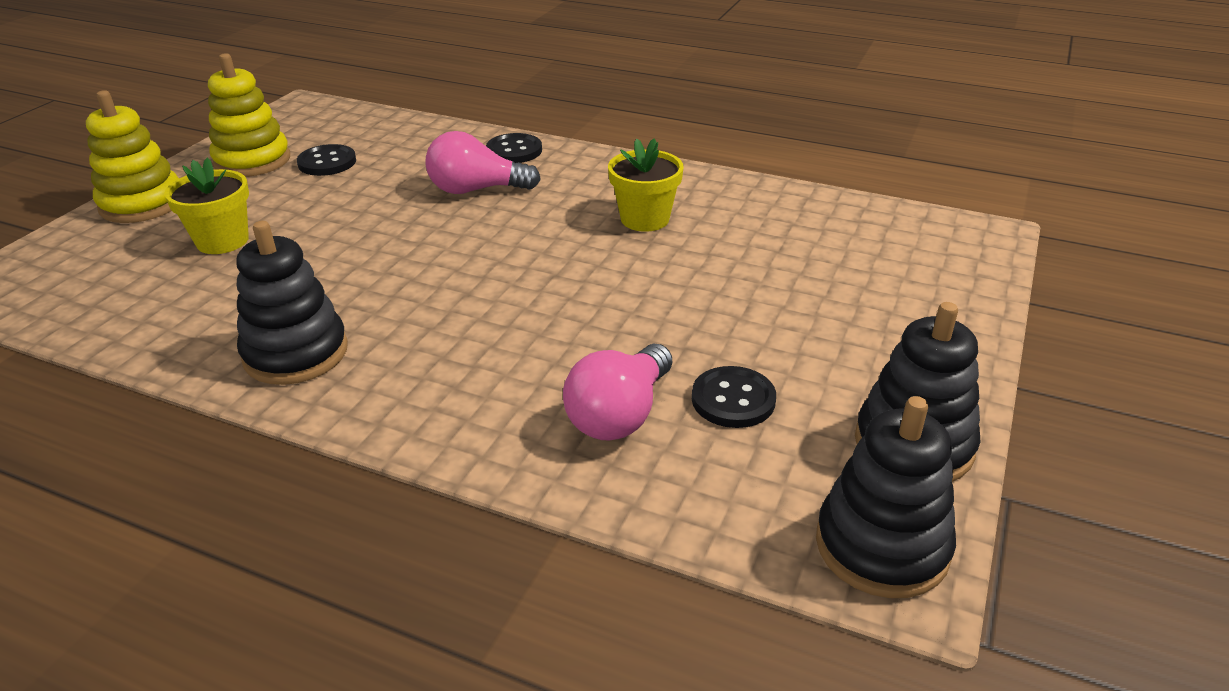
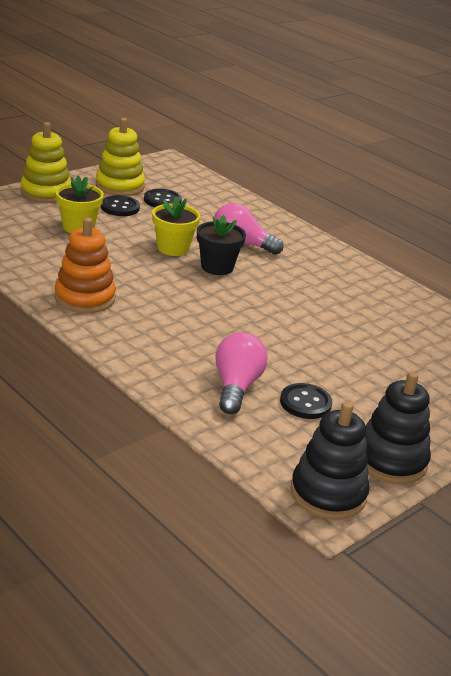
camera: 20 degrees right, 5 degrees down
black stacking toy [236,221,348,385] -> orange stacking toy [54,218,116,313]
black button [486,133,542,163] -> black button moved to [101,195,140,216]
pink light bulb [563,344,672,440] -> pink light bulb turned 135 degrees clockwise [215,332,268,414]
yellow flower pot [608,138,684,232] -> yellow flower pot moved to [152,196,200,256]
none -> black flower pot [197,215,246,275]

